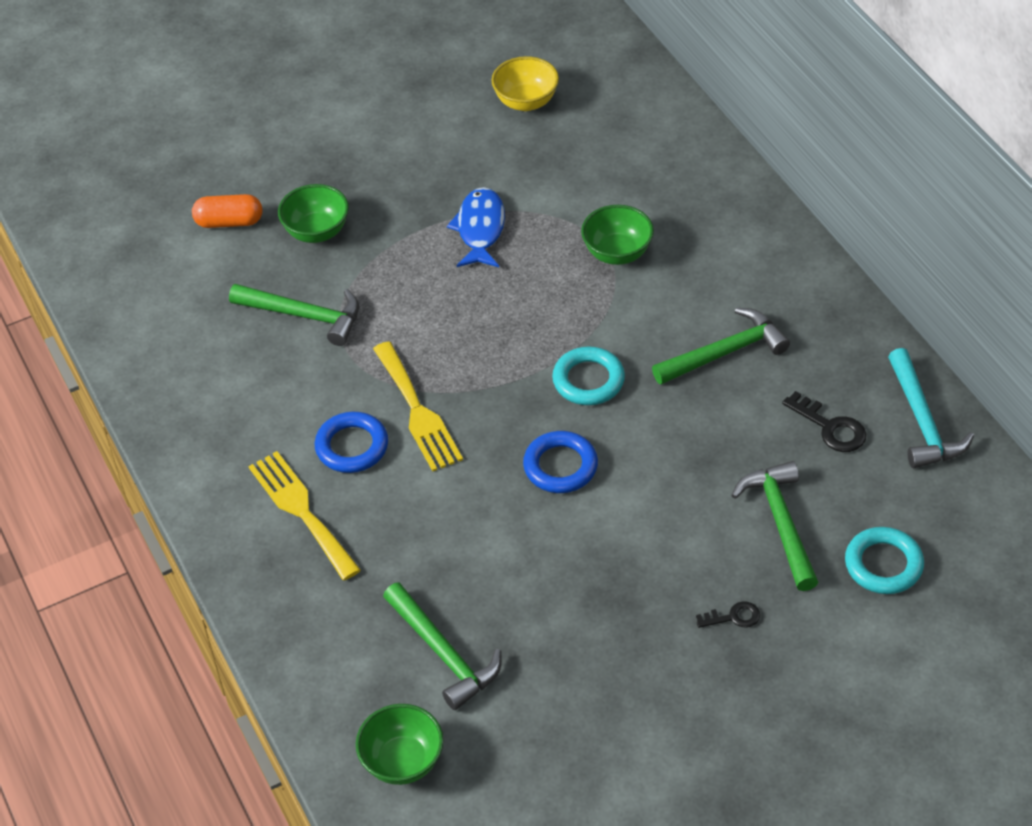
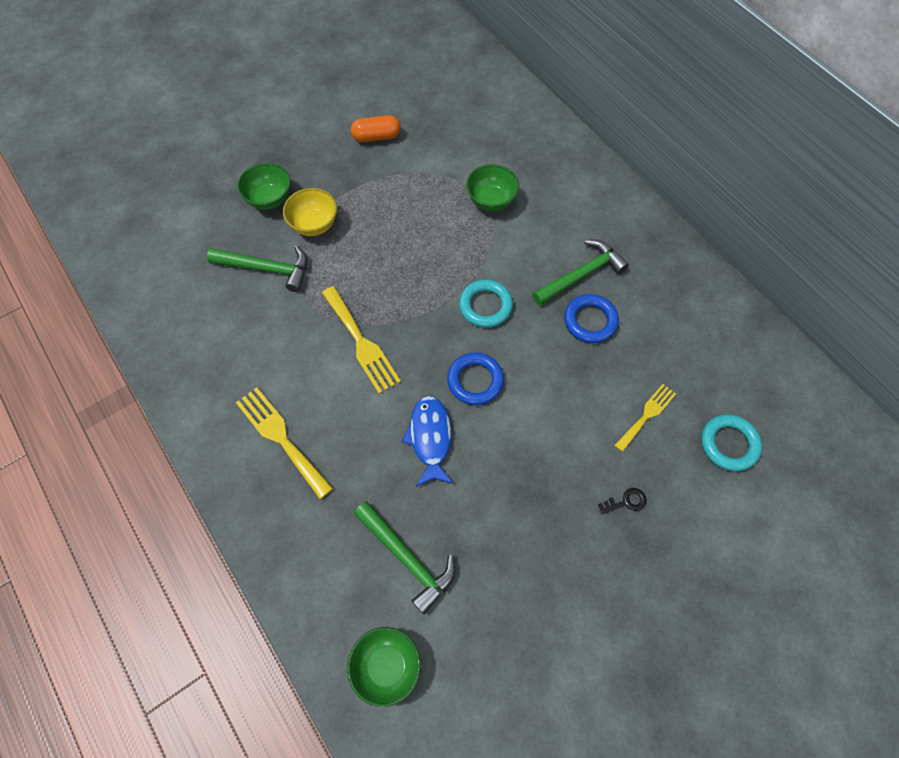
camera: 10 degrees left, 15 degrees up
orange capsule [192,194,263,228] -> orange capsule moved to [351,115,401,142]
blue ring [315,412,388,473] -> blue ring moved to [564,294,619,343]
blue fish [447,187,505,267] -> blue fish moved to [401,396,454,487]
yellow bowl [491,56,559,111] -> yellow bowl moved to [283,188,337,236]
green hammer [731,461,818,591] -> yellow fork [614,384,676,452]
black key [782,391,866,452] -> none
turquoise hammer [888,348,974,468] -> none

